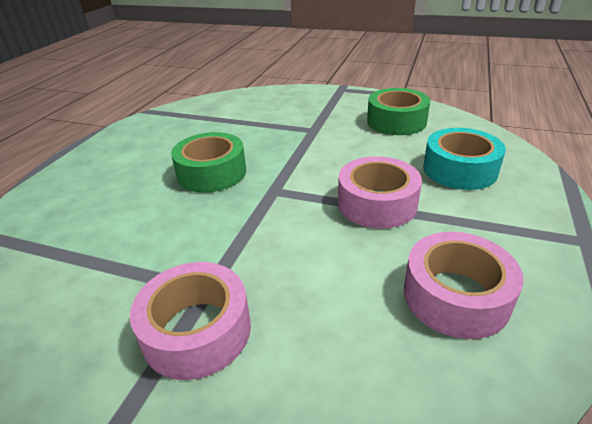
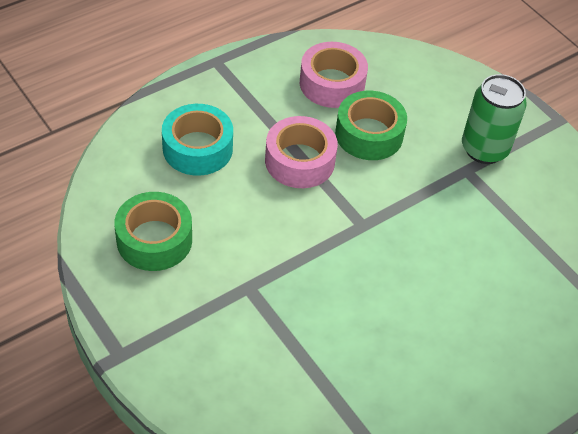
camera: 150 degrees left, 15 degrees up
pink tape [130,262,251,380] -> green can [462,74,527,164]
green tape [171,132,246,193] -> green tape moved to [335,91,407,160]

